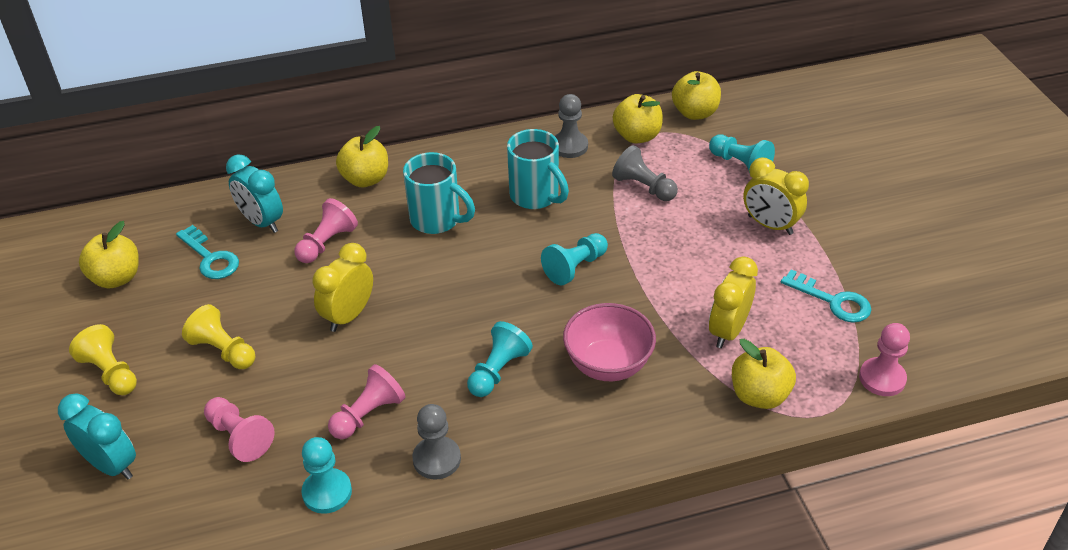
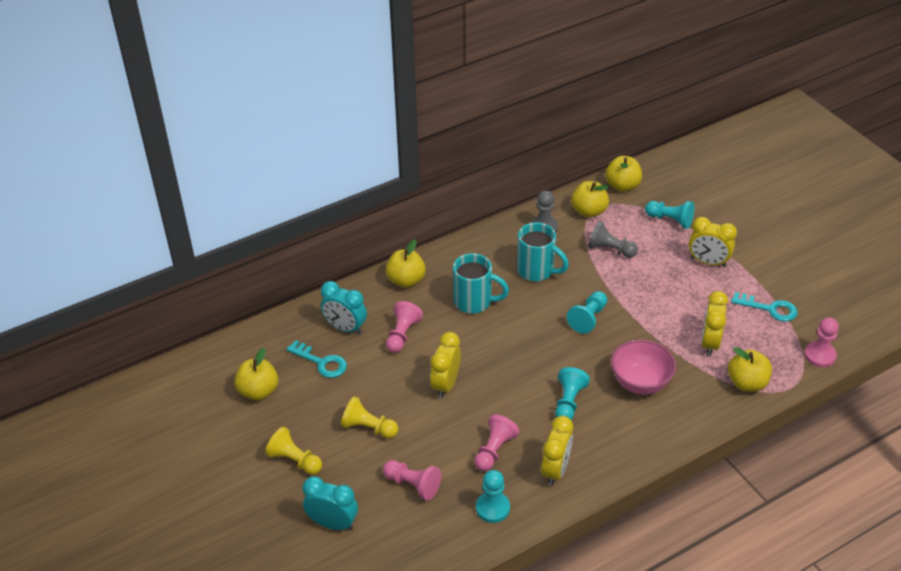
camera: 15 degrees left, 0 degrees up
grey pawn [412,404,461,479] -> yellow clock [541,416,573,486]

